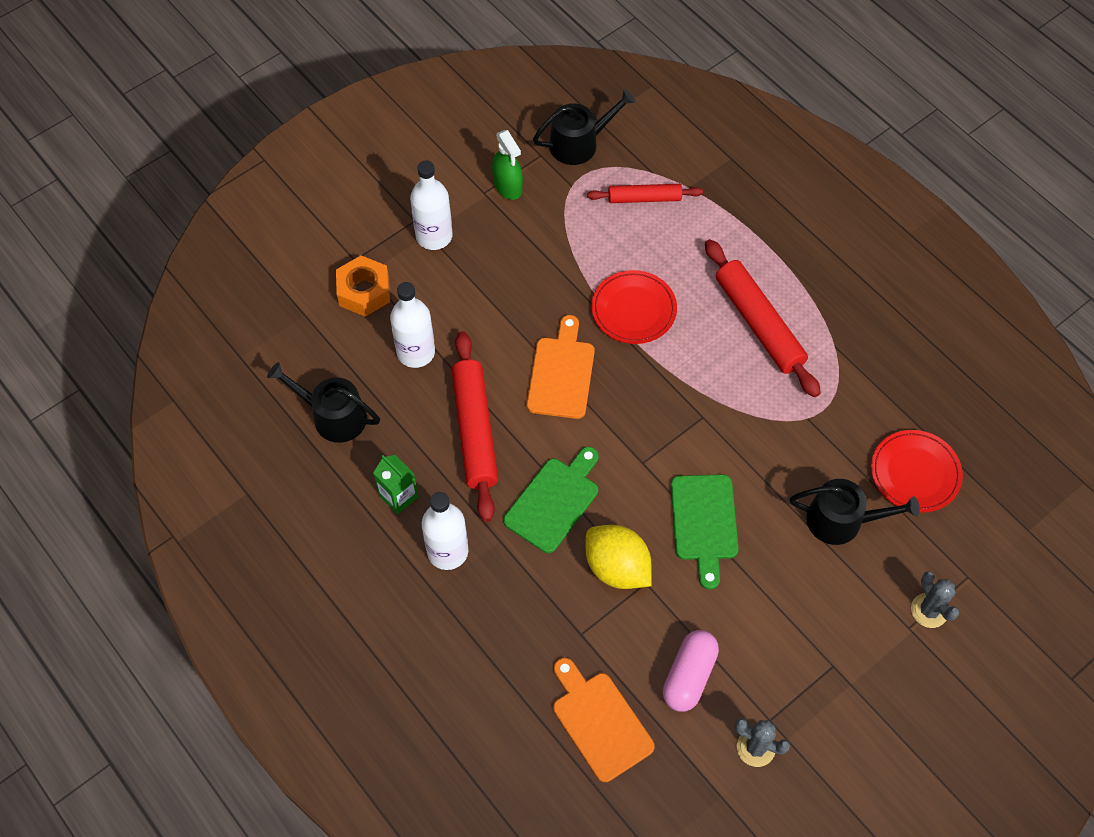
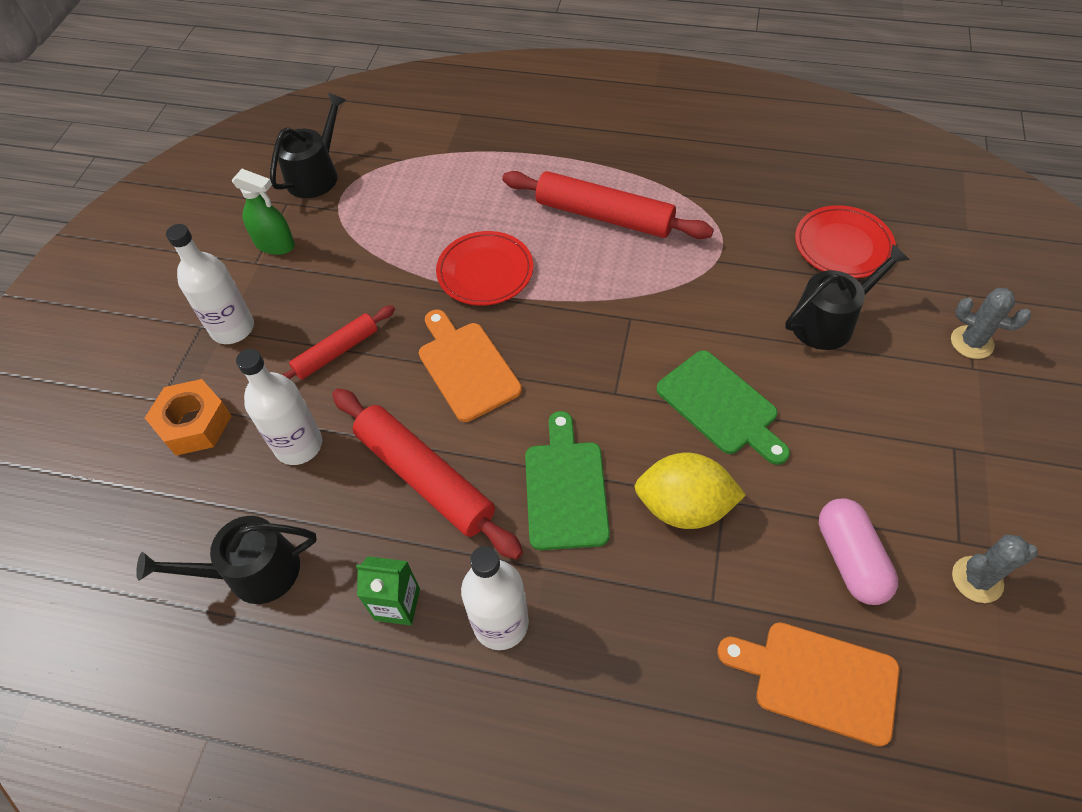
camera: 35 degrees left, 5 degrees down
red rolling pin [587,184,703,203] -> red rolling pin moved to [281,305,395,380]

